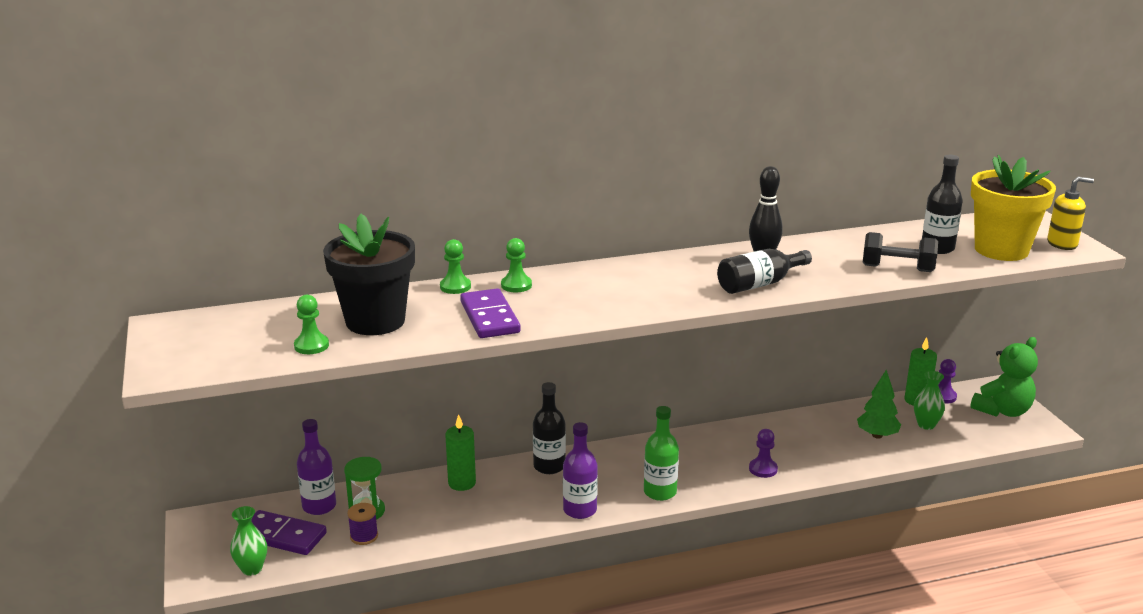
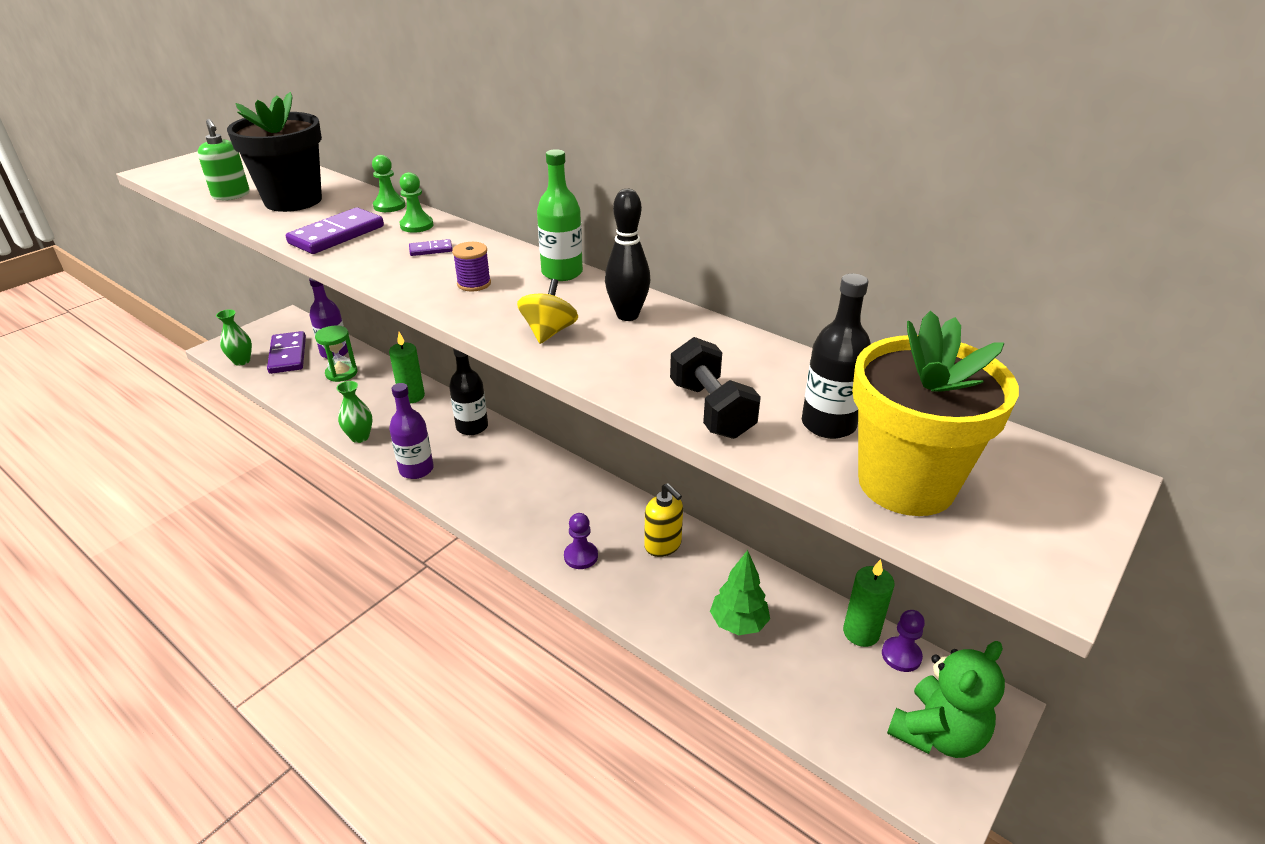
camera: 55 degrees right, 10 degrees up
green pawn [294,295,329,354] -> green soap dispenser [198,119,250,200]
purple spool [347,503,378,545] -> purple spool moved to [452,242,491,291]
green bottle [644,406,679,501] -> green bottle moved to [537,149,583,281]
black bottle [717,249,812,294] -> yellow spinning top [517,279,578,344]
green vase [914,371,945,430] -> green vase moved to [336,381,372,443]
green teddy bear [970,337,1038,417] -> green teddy bear turned 60 degrees counterclockwise [887,641,1005,758]
yellow soap dispenser [1047,176,1094,250] -> yellow soap dispenser moved to [644,483,683,557]
none -> purple domino [409,239,453,256]

